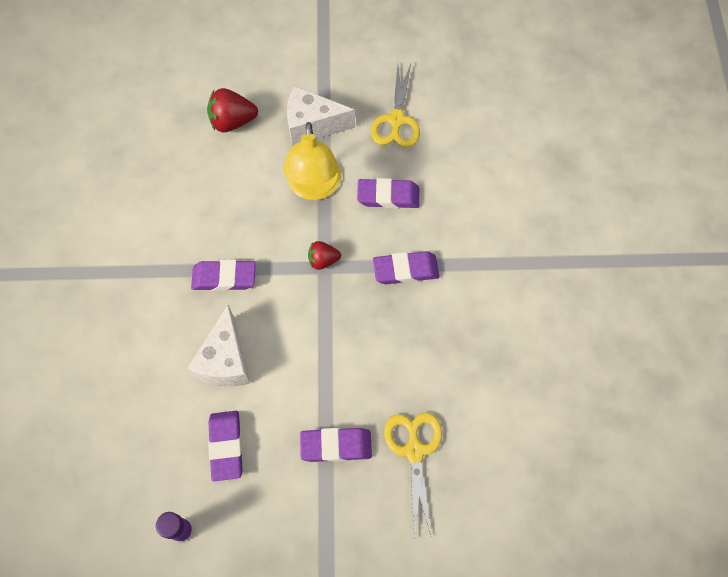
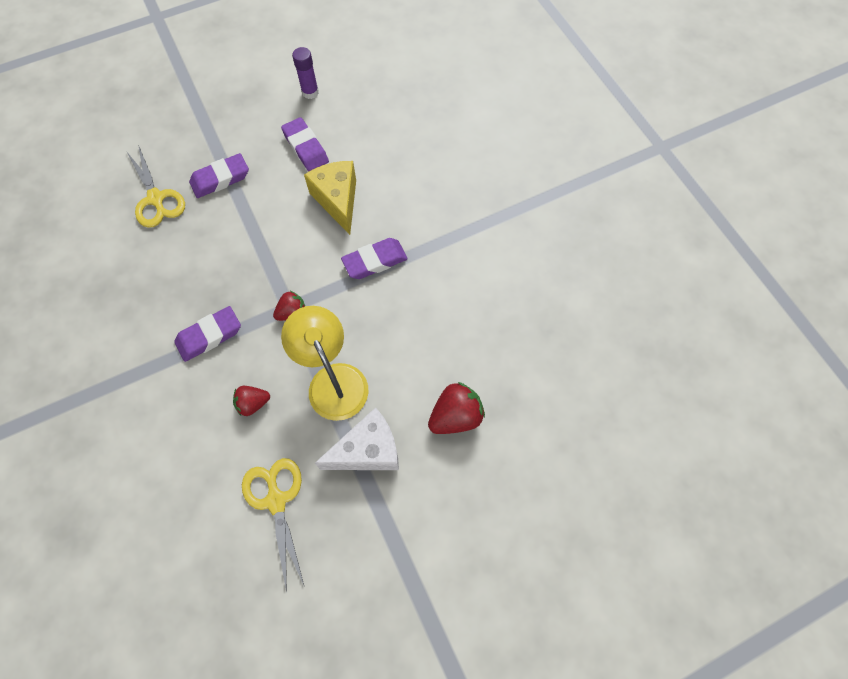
camera: 155 degrees right, 0 degrees up
white cheese [187,305,250,386] -> yellow cheese [304,161,356,235]
purple eraser [357,178,419,209] -> red strawberry [233,386,270,416]

